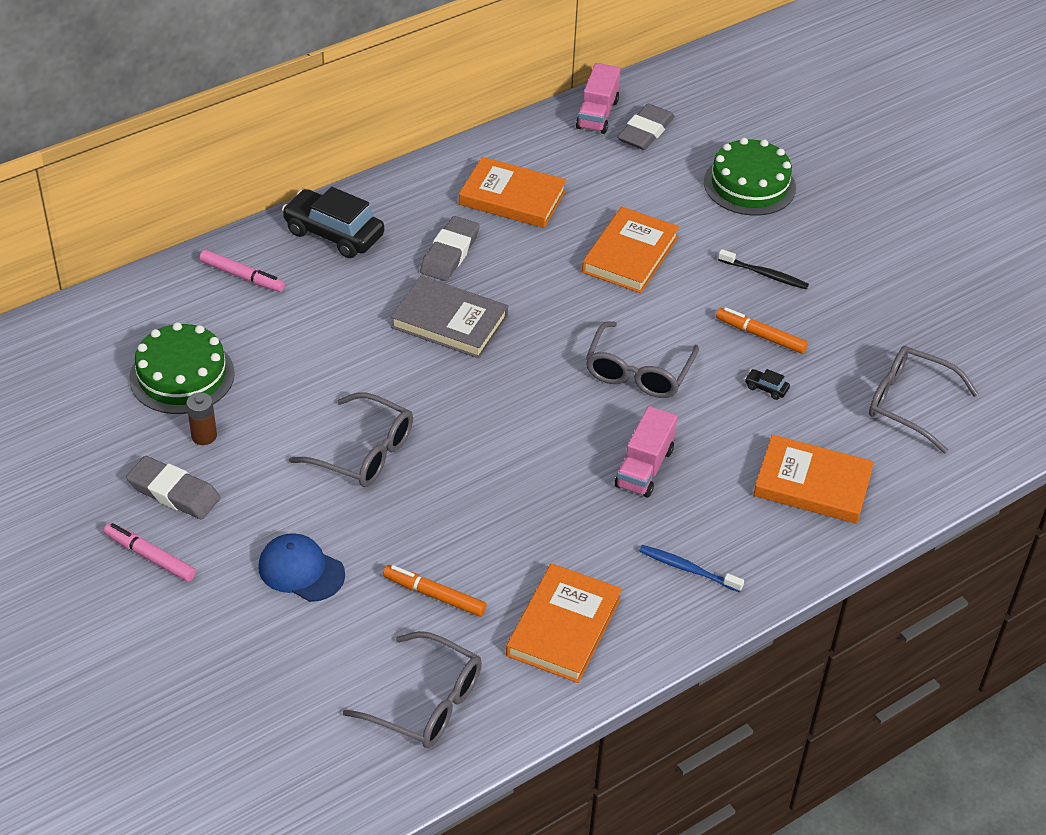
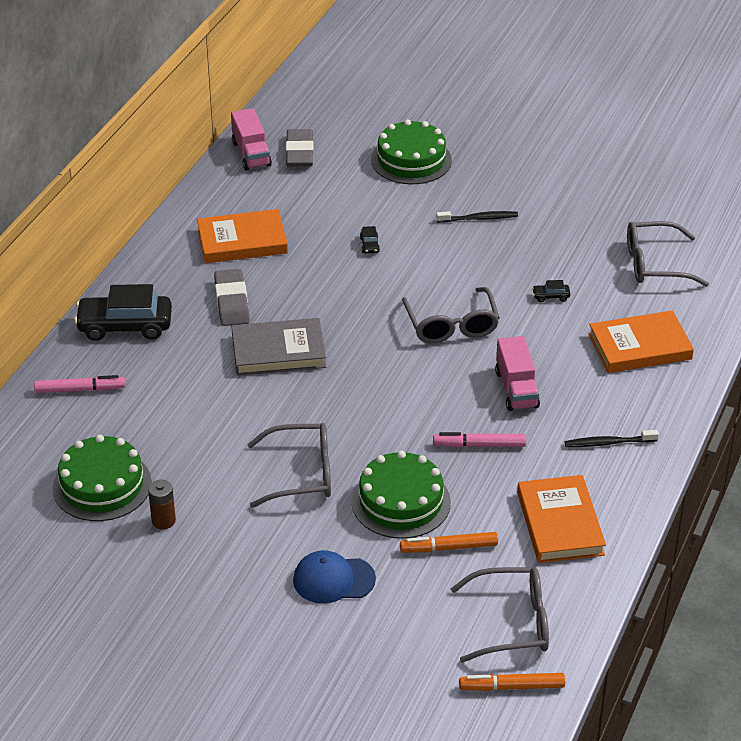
camera: 30 degrees left, 5 degrees down
pink marker [104,523,196,582] -> pink marker moved to [433,432,526,447]
grey eraser [126,456,221,519] -> none
orange book [582,207,680,293] -> black car [360,226,380,254]
blue toothbrush [639,545,744,592] -> black toothbrush [565,430,659,447]
orange marker [716,307,808,354] -> orange marker moved to [459,673,565,691]
none -> green cake [352,451,451,539]

